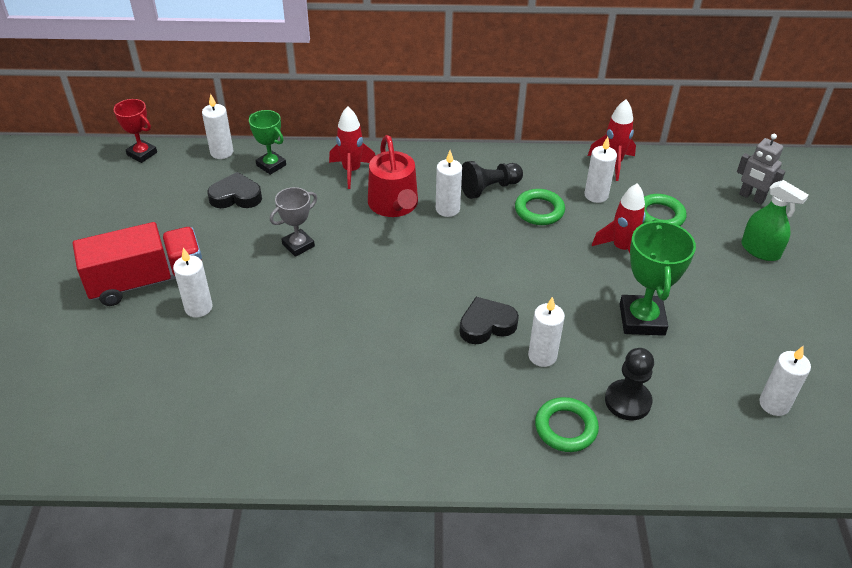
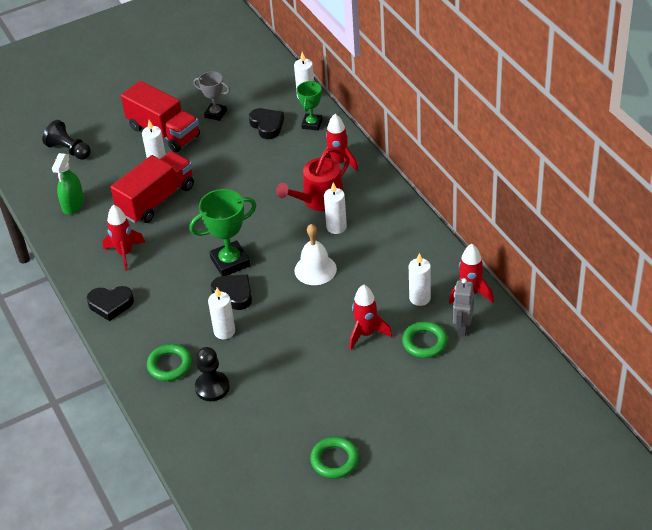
camera: 65 degrees right, 0 degrees up
red trophy [114,99,157,163] -> none
grey trophy [270,187,317,257] -> grey trophy moved to [193,71,230,121]
black pawn [461,161,523,199] -> black pawn moved to [42,120,91,160]
green ring [515,189,565,225] -> green ring moved to [310,437,359,479]
green trophy [620,219,696,336] -> green trophy moved to [189,189,256,276]
grey robot [737,134,785,204] -> grey robot moved to [453,278,474,336]
green spray bottle [741,180,809,261] -> green spray bottle moved to [52,153,84,215]
white candle [759,346,811,416] -> none
none -> black heart [87,286,134,321]
none -> red rocket [103,205,145,271]
none -> red truck [111,151,194,223]
none -> white bell [294,224,337,285]

